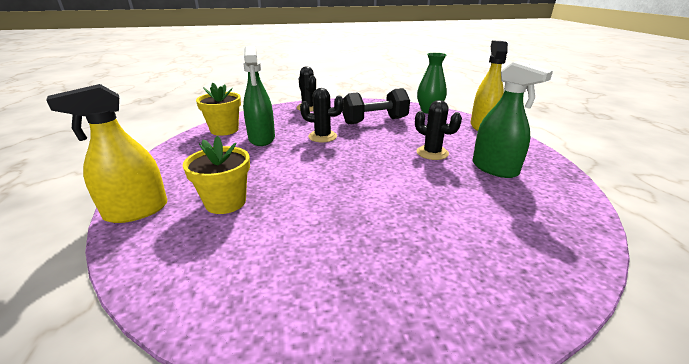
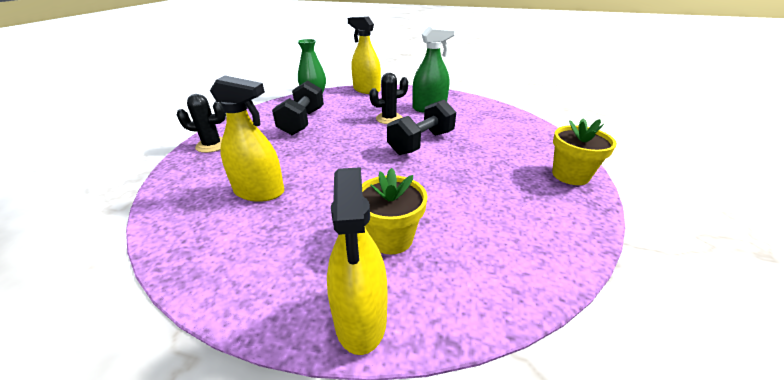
camera: 65 degrees left, 5 degrees up
yellow flower pot [196,82,241,136] -> yellow flower pot moved to [552,118,617,185]
green spray bottle [243,46,275,146] -> yellow spray bottle [210,75,284,202]
black cactus [300,88,344,142] -> none
none -> black dumbbell [387,99,456,155]

